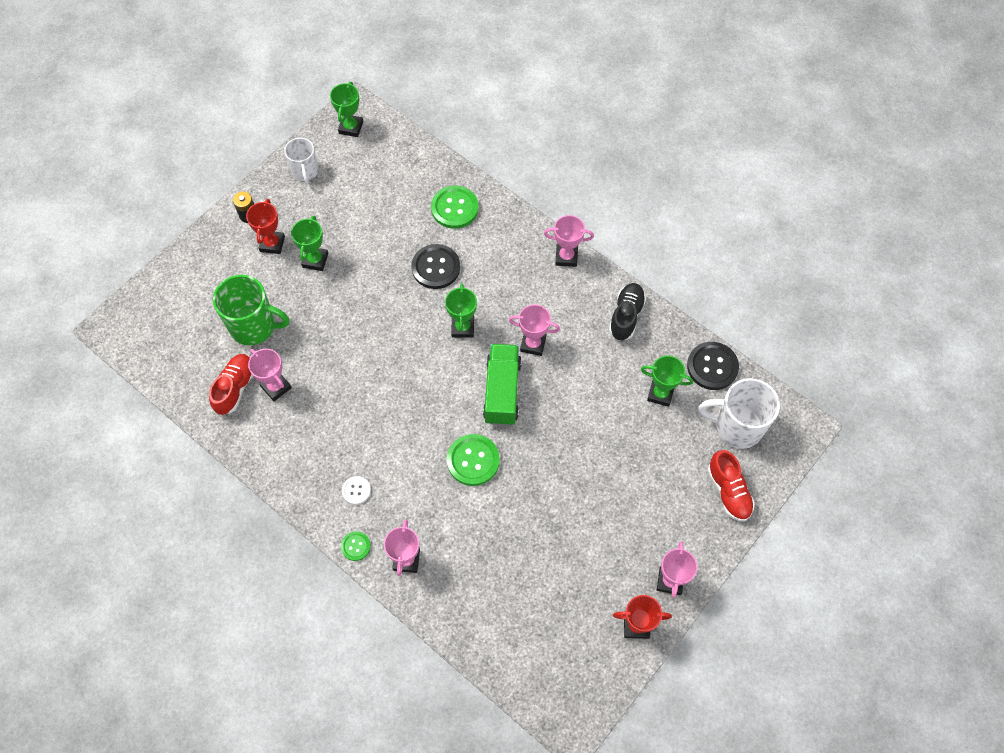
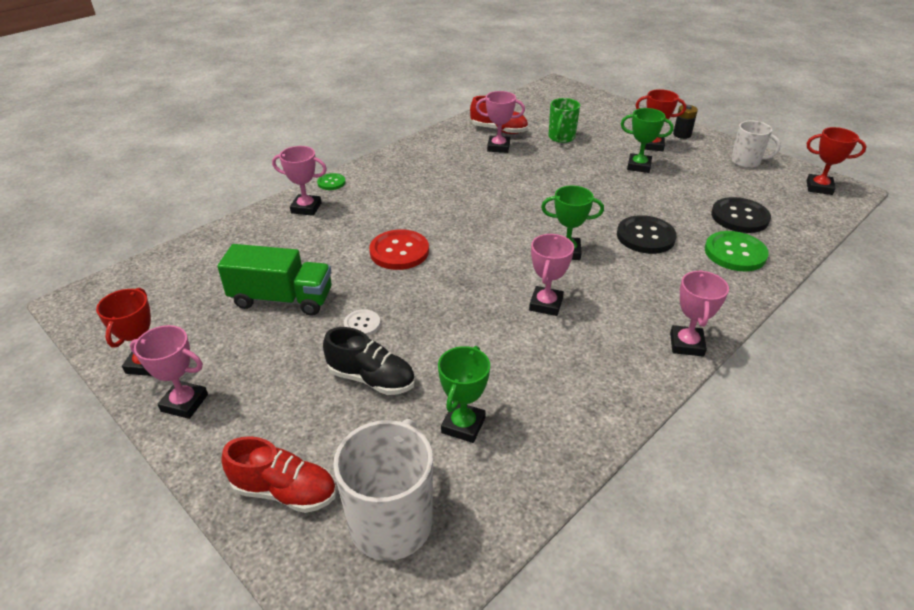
camera: 95 degrees right, 25 degrees down
green mug [213,275,289,345] -> green mug [548,98,580,143], size x0.63
pink trophy [248,349,292,401] -> pink trophy turned 45 degrees clockwise [476,91,525,153]
white mug [284,138,318,184] -> white mug turned 150 degrees counterclockwise [731,121,781,168]
green trophy [330,82,363,137] -> red trophy [807,127,867,195]
white button [342,476,371,505] -> white button moved to [344,309,381,336]
green button [447,434,500,486] -> red button [369,229,429,270]
green truck [483,344,522,426] -> green truck moved to [217,244,332,316]
black shoe [609,283,646,341] -> black shoe moved to [323,327,415,395]
black button [687,342,739,390] -> black button moved to [711,197,771,233]
red shoe [708,450,755,521] -> red shoe turned 150 degrees counterclockwise [221,436,336,513]

